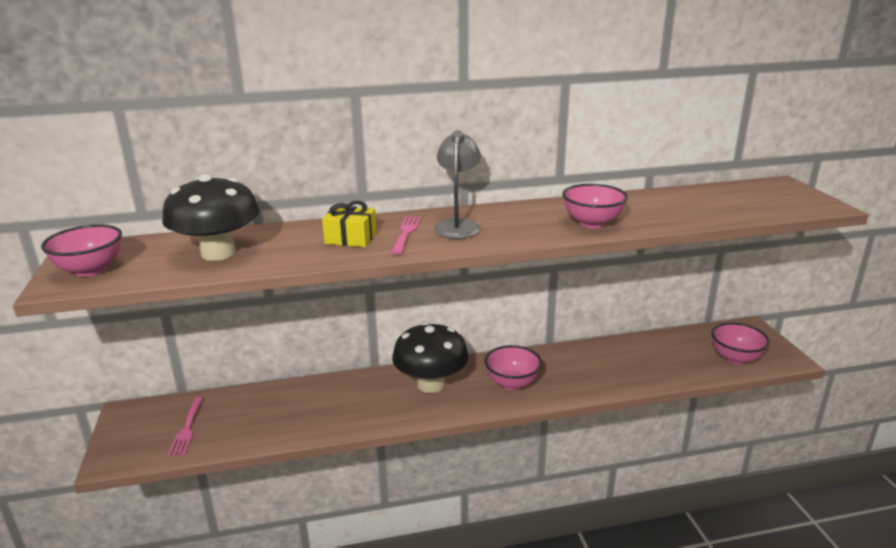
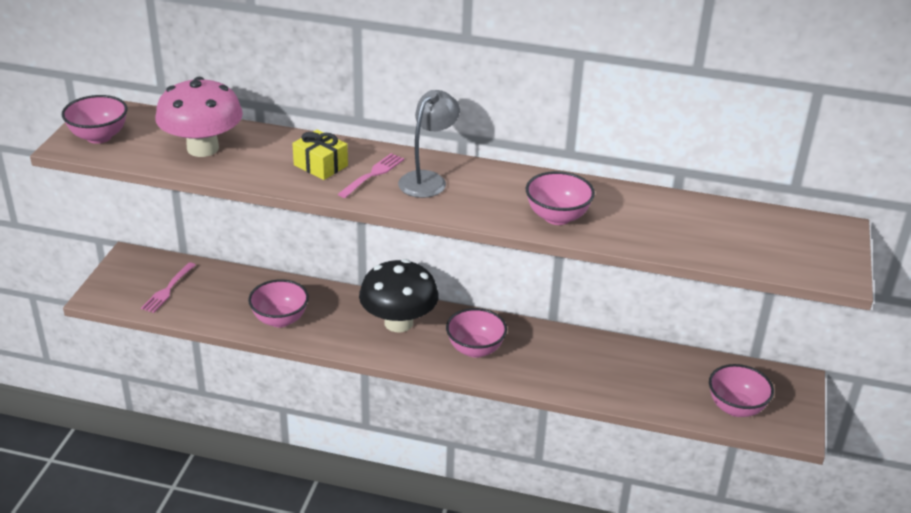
camera: 25 degrees right, 10 degrees up
black mushroom [162,174,260,261] -> pink mushroom [155,77,243,157]
none -> pink bowl [248,279,309,328]

